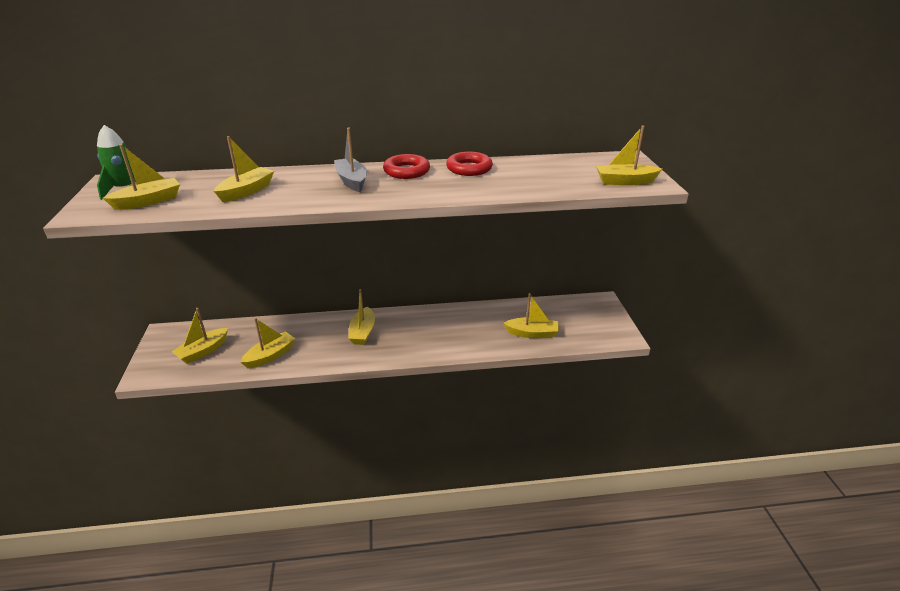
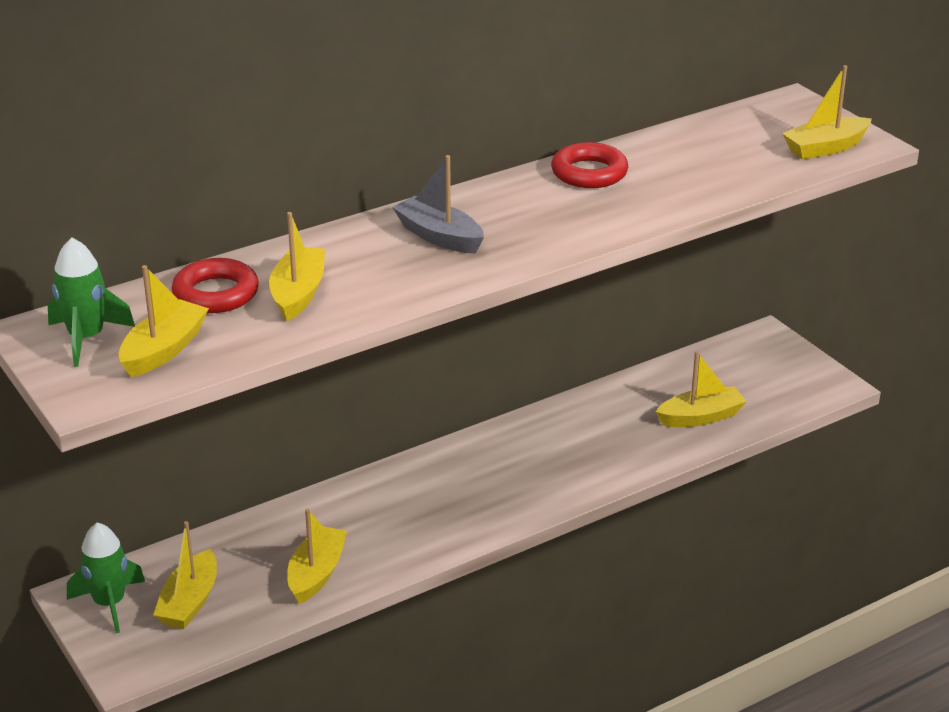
camera: 25 degrees left, 0 degrees up
yellow boat [348,289,375,345] -> none
red ring [383,154,430,179] -> red ring moved to [172,258,259,313]
none -> green rocket [67,522,145,633]

